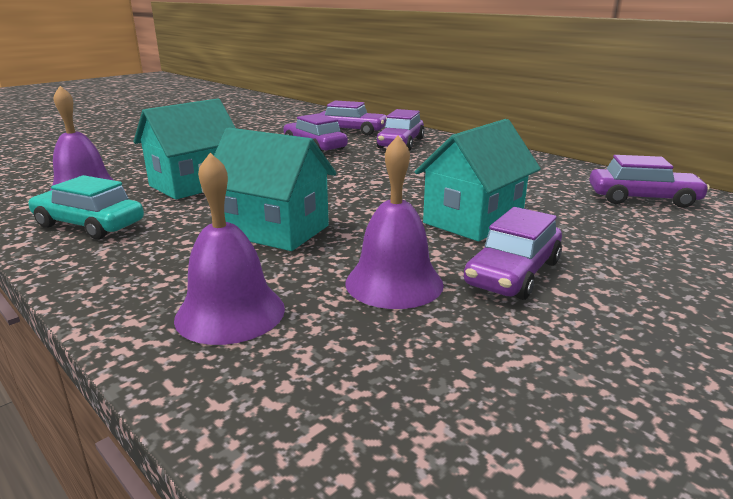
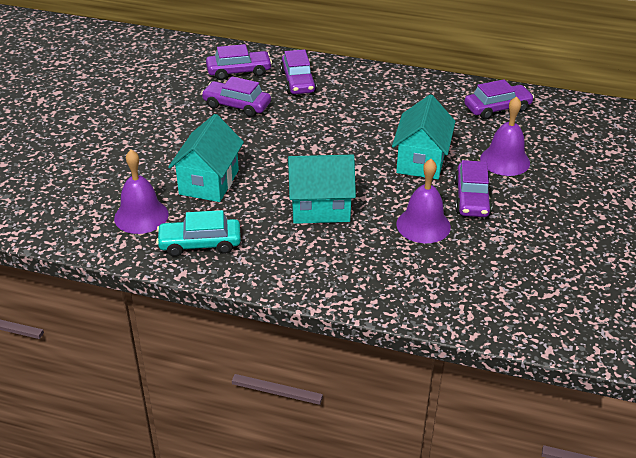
camera: 30 degrees left, 15 degrees up
purple bell [174,153,285,345] -> purple bell moved to [480,96,530,176]

